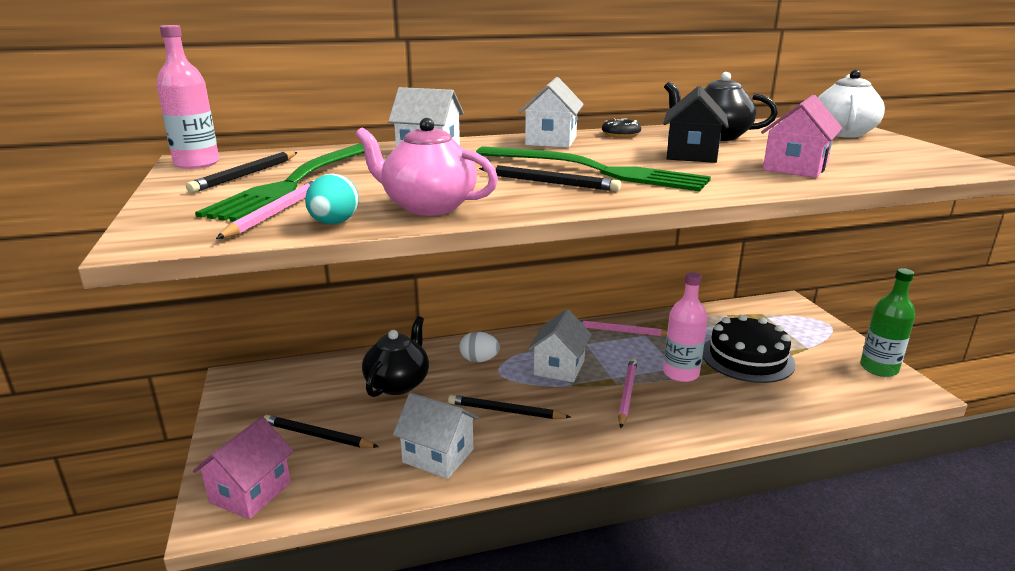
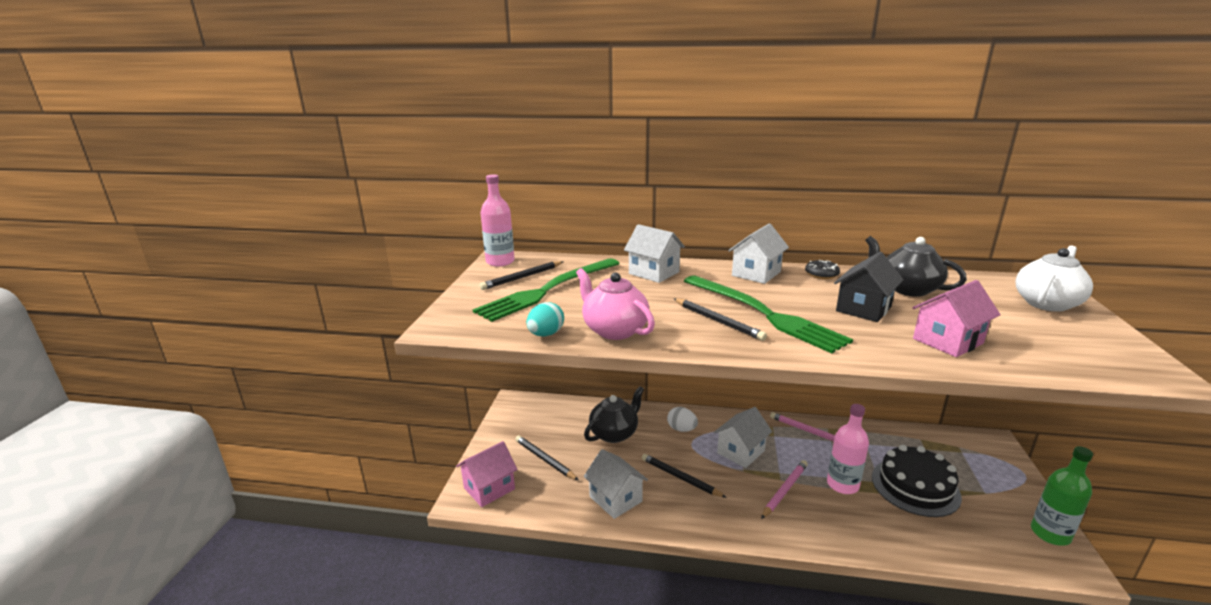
camera: 25 degrees right, 0 degrees up
pink pencil [216,180,314,239] -> none

